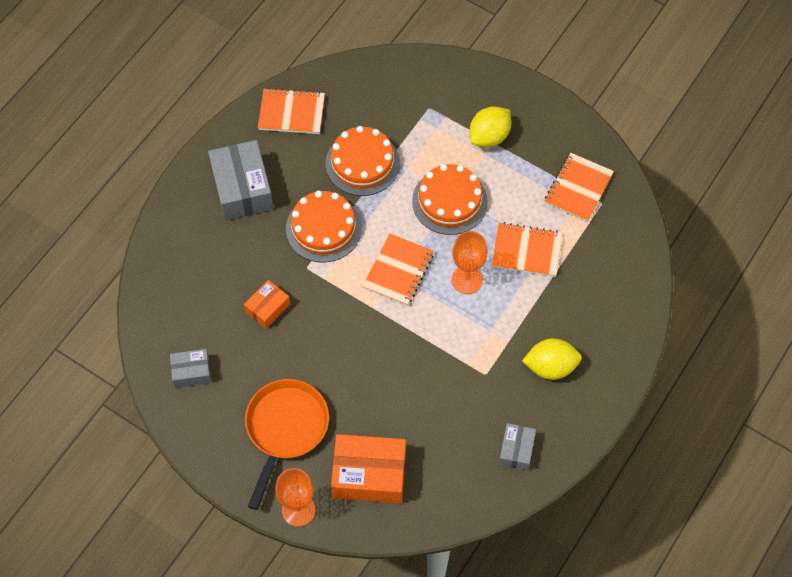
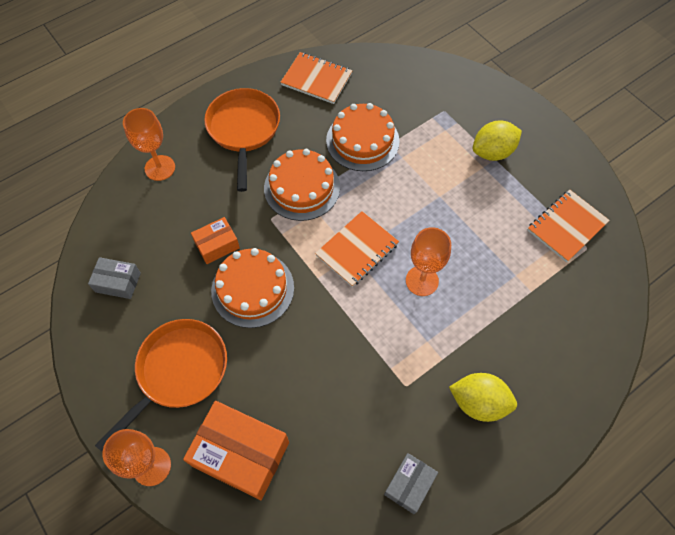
camera: 20 degrees right, 0 degrees up
grey box [208,140,274,220] -> orange pan [204,88,280,192]
orange cake [412,164,488,235] -> orange cake moved to [211,248,294,328]
orange notebook [492,222,563,277] -> none
none -> orange goblet [123,108,175,181]

